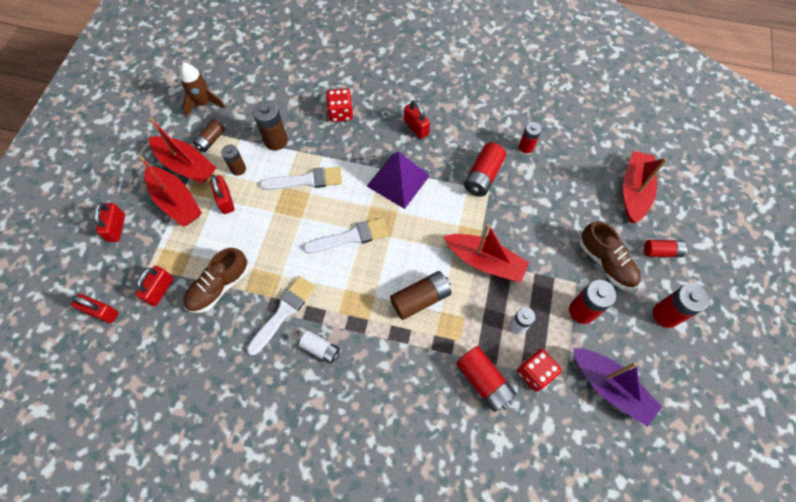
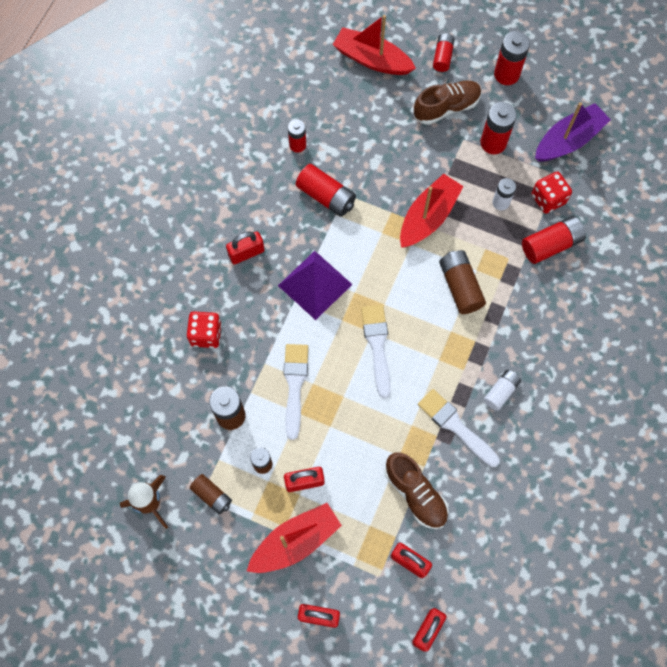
camera: 80 degrees left, 5 degrees up
red boat [149,117,216,184] -> none

